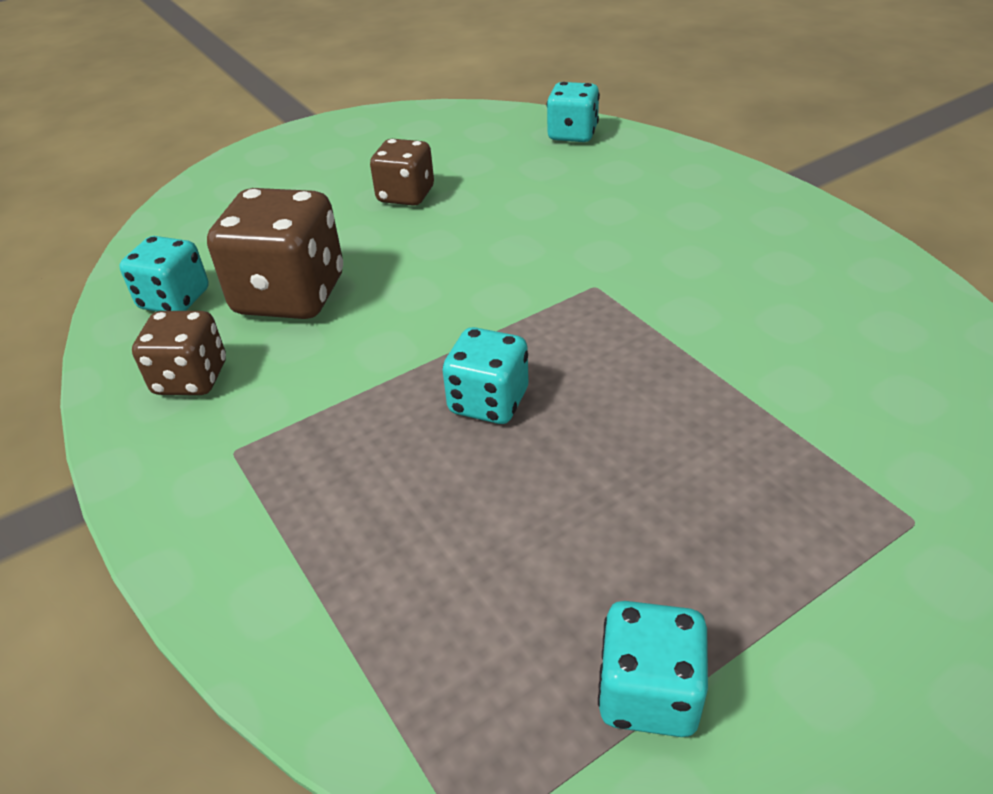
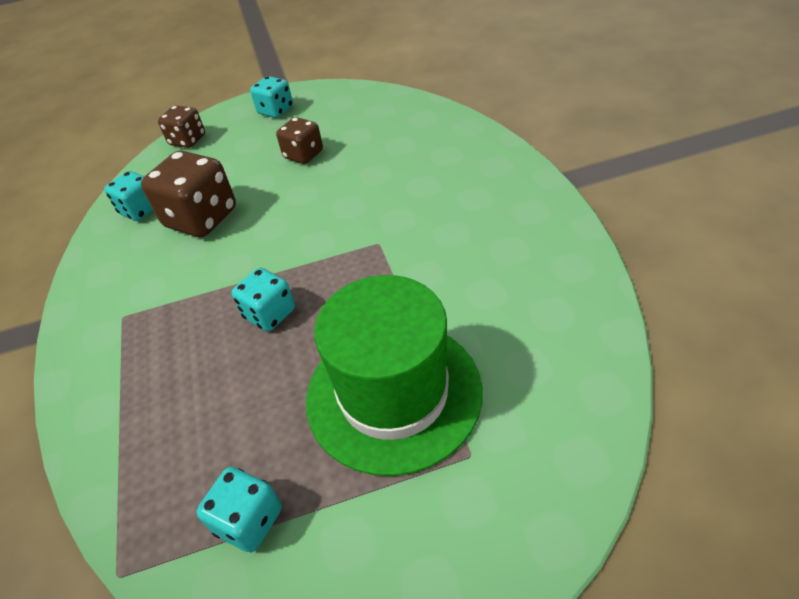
camera: 20 degrees right, 5 degrees up
brown dice [132,311,226,395] -> brown dice moved to [158,105,205,148]
turquoise dice [547,82,600,142] -> turquoise dice moved to [250,76,293,118]
none -> green hat [306,275,482,476]

